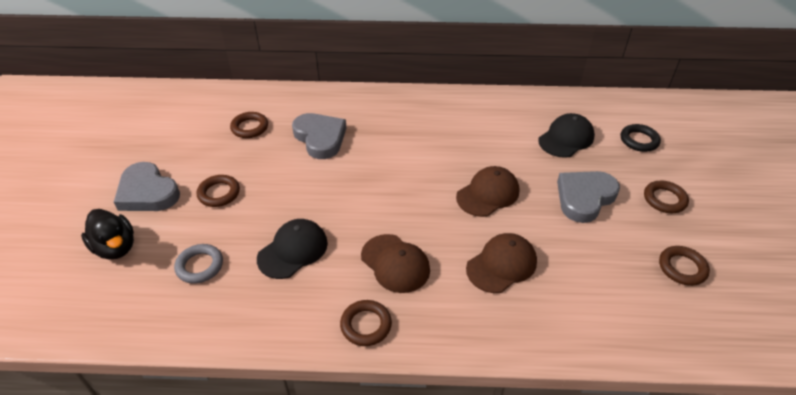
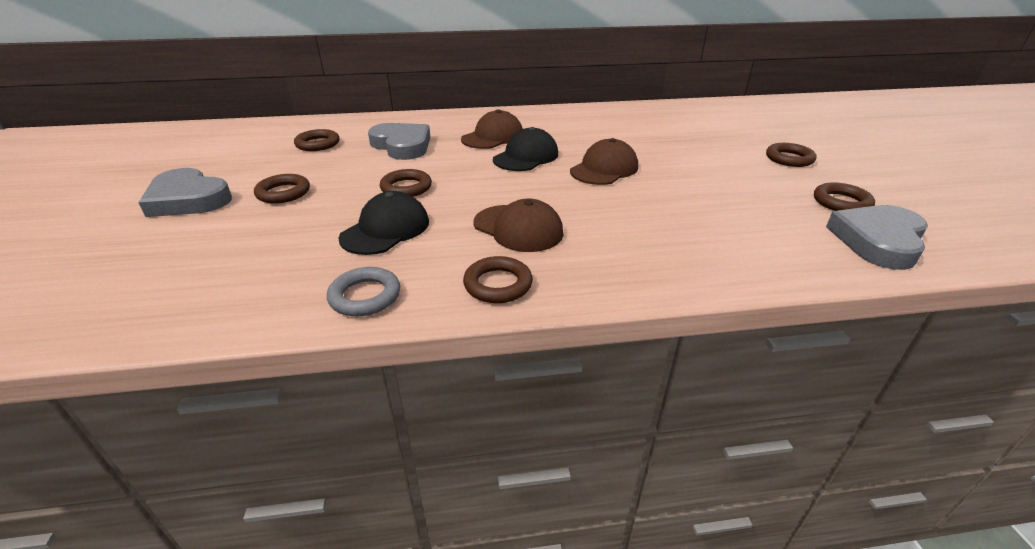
camera: 10 degrees left, 10 degrees down
black duck [81,209,134,259] -> none
grey ring [174,244,223,284] -> grey ring moved to [327,267,400,317]
brown cap [466,233,537,293] -> brown cap moved to [461,109,523,149]
black cap [538,113,595,158] -> black cap moved to [493,127,558,171]
grey heart [557,171,620,223] -> grey heart moved to [826,205,928,270]
black ring [621,124,661,152] -> none
none -> brown ring [380,169,432,197]

